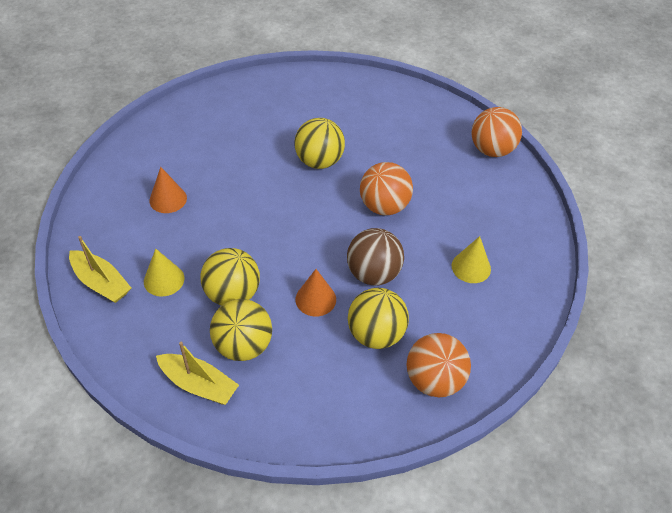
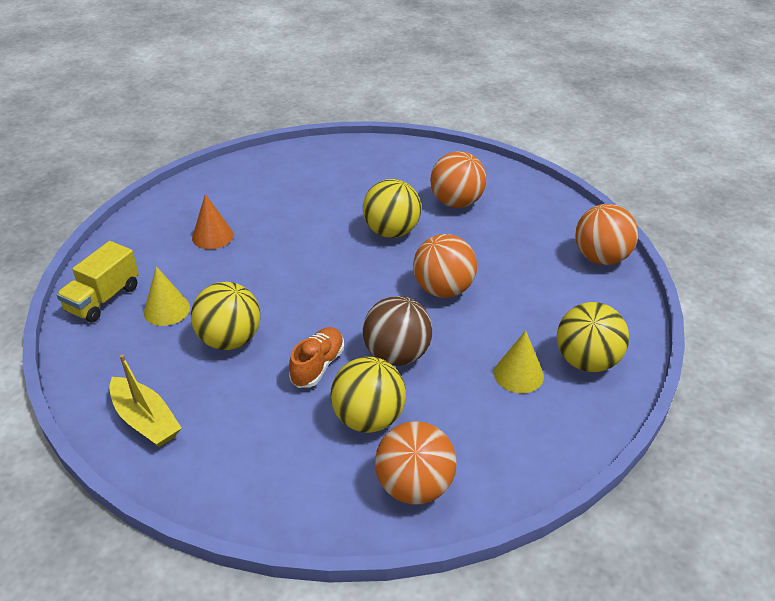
camera: 20 degrees right, 10 degrees down
yellow boat [69,236,131,303] -> yellow truck [56,241,139,322]
yellow ball [210,299,272,361] -> yellow ball moved to [557,302,629,372]
orange cone [296,269,336,316] -> orange shoe [289,327,344,388]
none -> orange ball [430,151,487,208]

